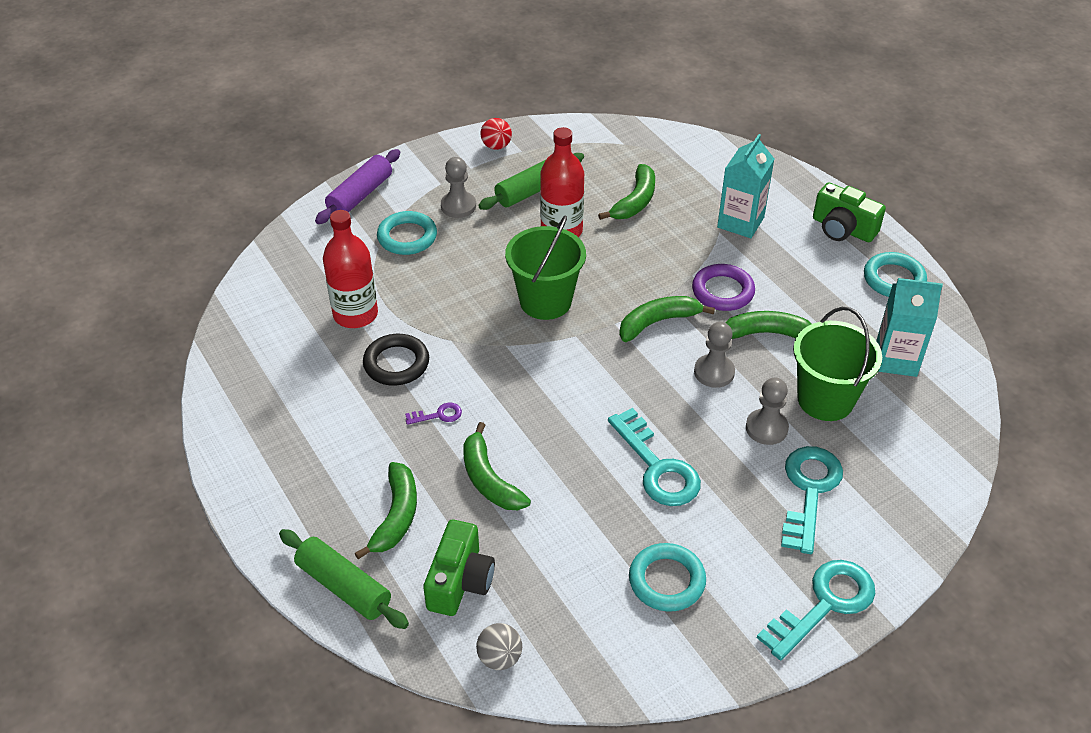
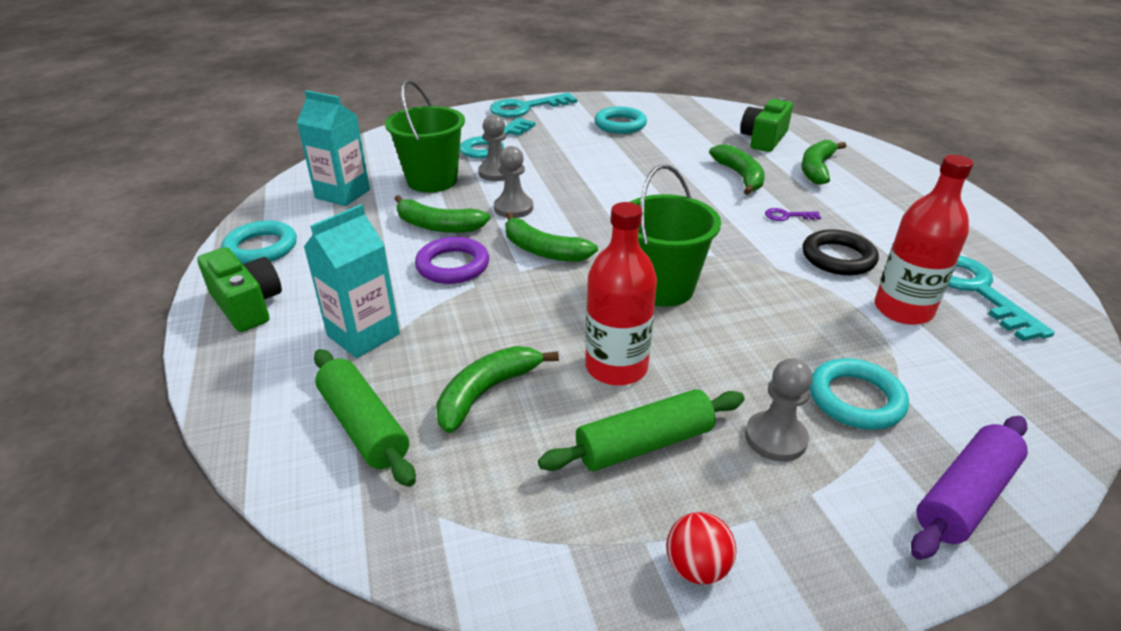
camera: 165 degrees left, 10 degrees down
green rolling pin [279,529,409,629] -> green rolling pin moved to [314,349,416,487]
grey ball [476,623,522,670] -> none
turquoise key [608,408,701,506] -> turquoise key moved to [948,256,1055,341]
green banana [619,296,715,342] -> green banana turned 45 degrees clockwise [505,212,598,262]

